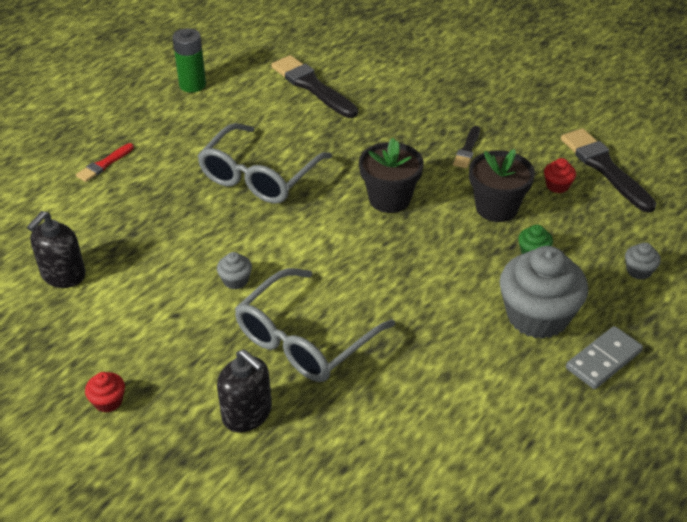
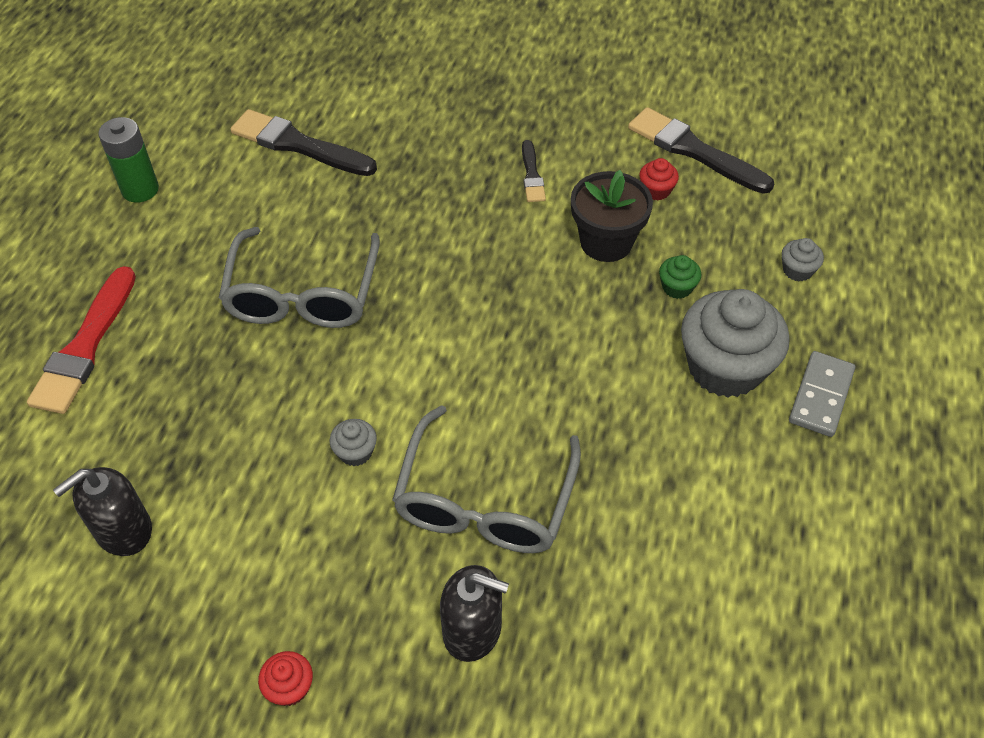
camera: 25 degrees left, 10 degrees up
black soap dispenser [27,211,86,288] -> black soap dispenser turned 45 degrees clockwise [53,467,152,556]
red brush [76,143,134,182] -> red brush [27,266,136,414], size x1.89
black flower pot [359,138,424,213] -> none

